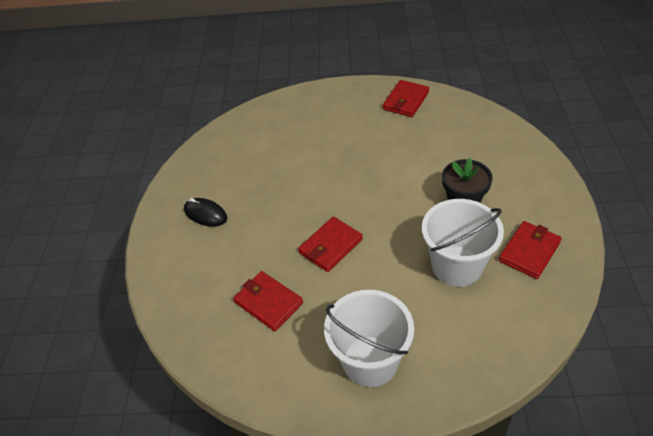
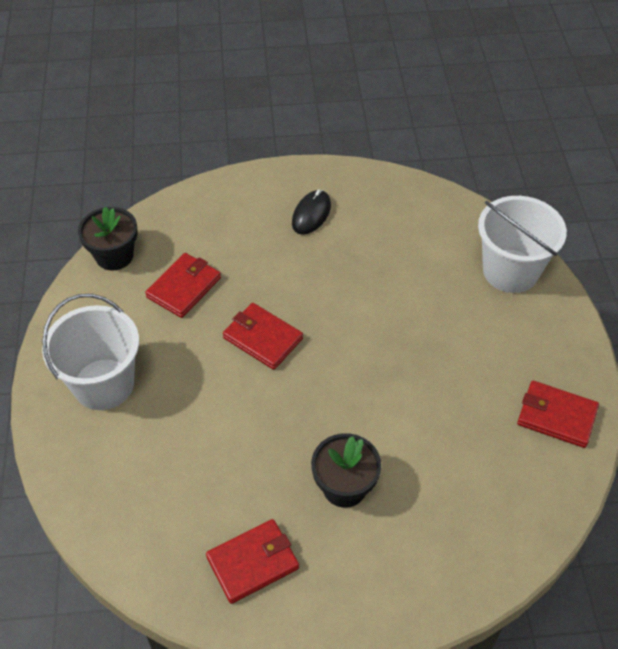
camera: 80 degrees right, 5 degrees up
white bucket [422,199,504,287] -> white bucket moved to [478,196,567,293]
red wallet [499,221,562,279] -> red wallet turned 60 degrees counterclockwise [206,519,299,604]
none -> black flower pot [78,206,137,271]

